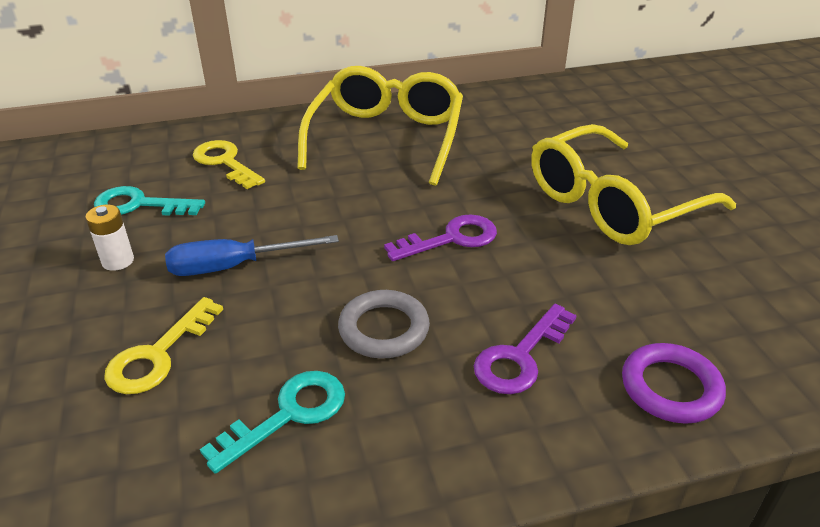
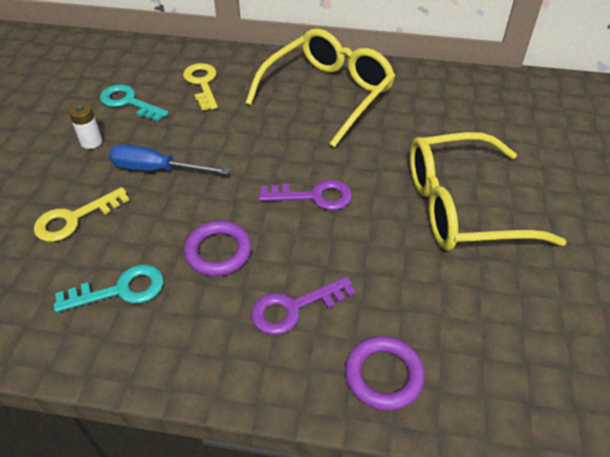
camera: 25 degrees right, 10 degrees up
grey ring [338,290,430,359] -> purple ring [184,221,252,276]

